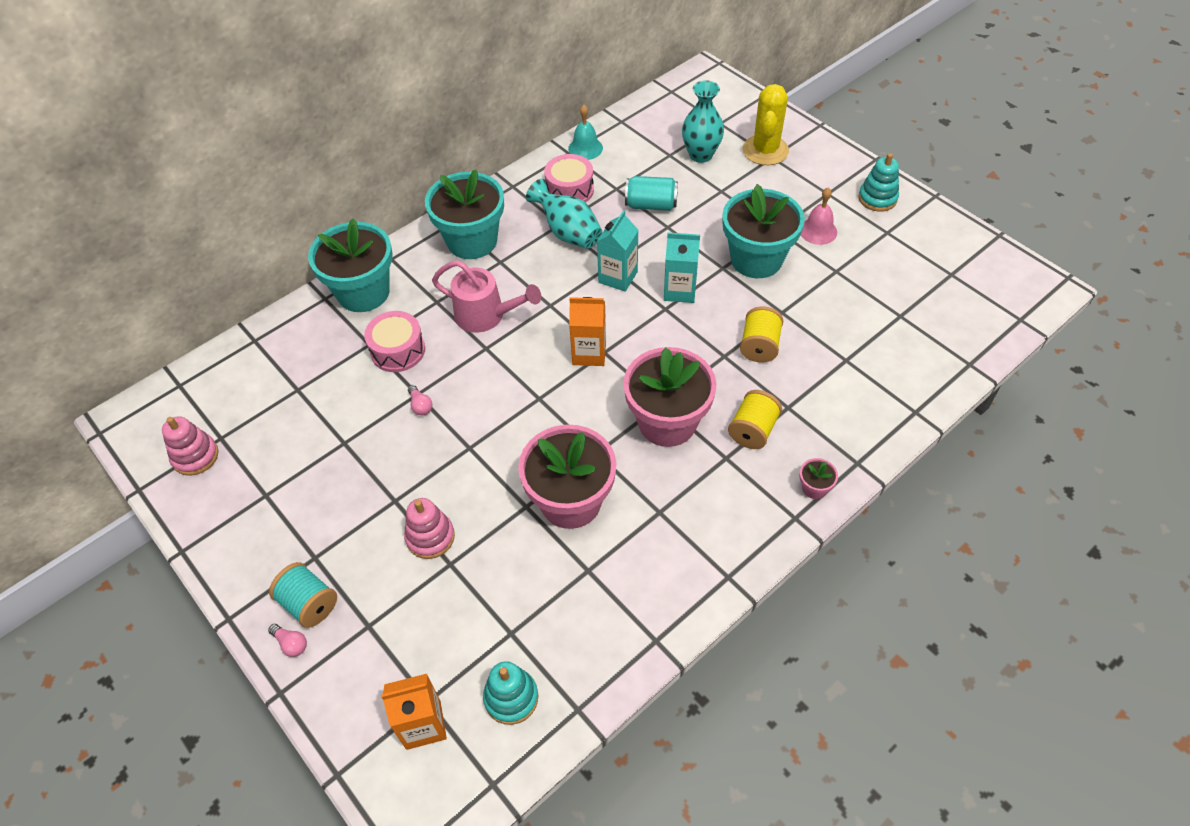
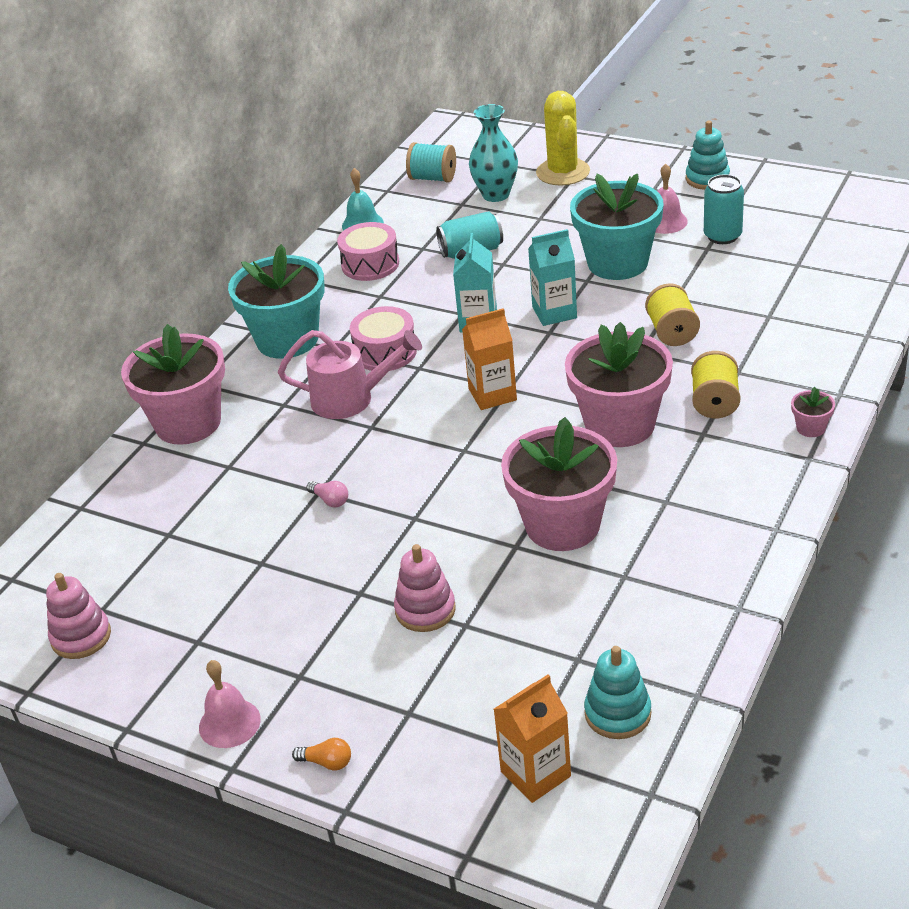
camera: 20 degrees left, 15 degrees down
pink light bulb [268,624,307,657] -> orange light bulb [292,738,351,771]
turquoise spool [269,562,337,628] -> turquoise spool moved to [406,142,456,182]
turquoise flower pot [308,218,392,312] -> pink flower pot [121,324,225,445]
pink drum [364,311,425,372] -> pink drum moved to [350,306,417,371]
turquoise vase [526,179,602,249] -> none
none -> pink bell [199,660,261,748]
none -> turquoise can [704,174,744,244]

